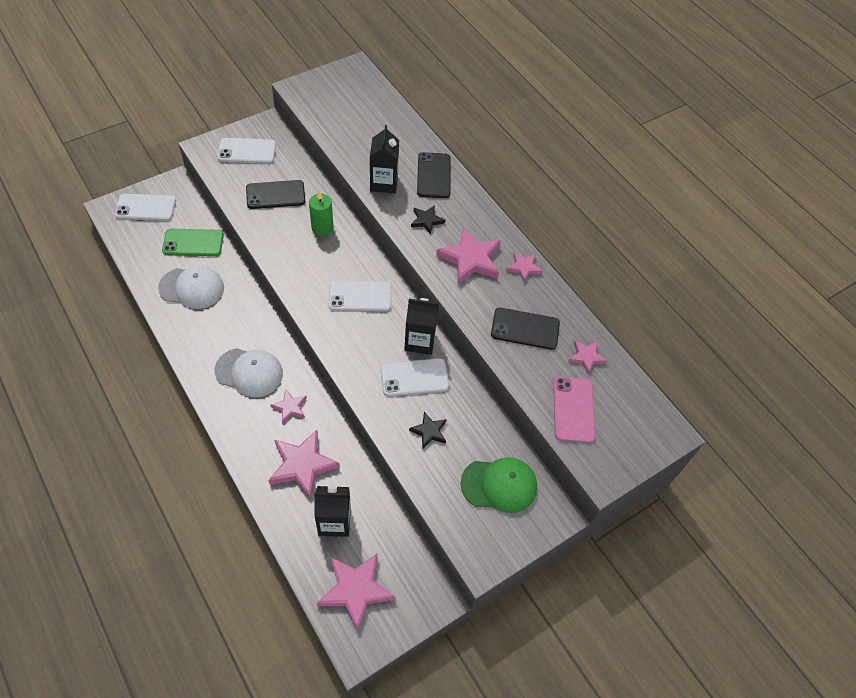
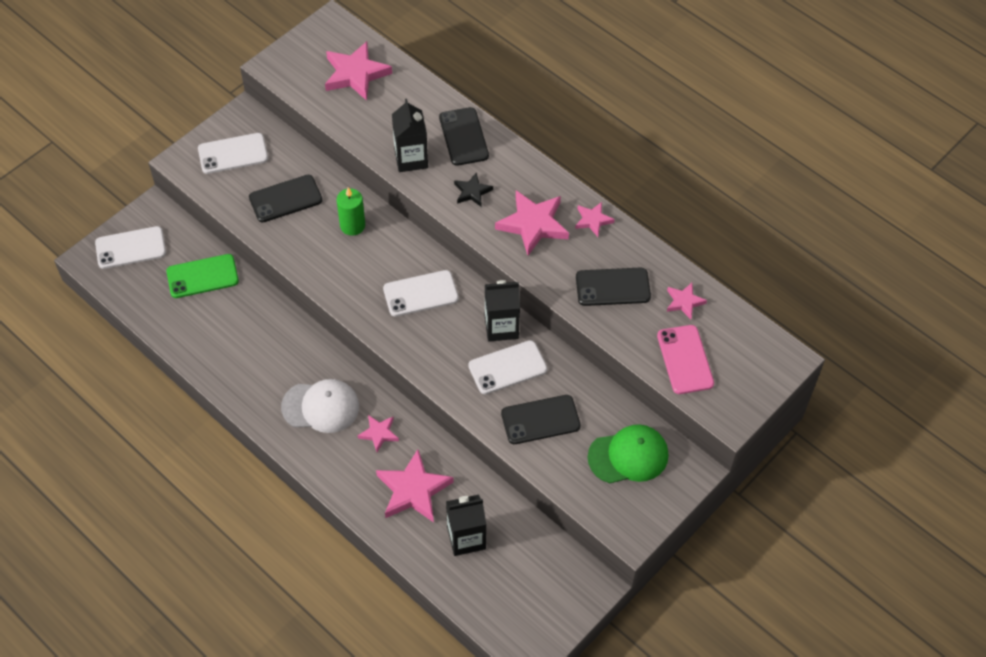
camera: 10 degrees left, 0 degrees up
white cap [158,266,224,309] -> none
pink star [317,553,395,632] -> pink star moved to [325,41,392,101]
black star [409,412,447,449] -> black phone [501,395,581,444]

